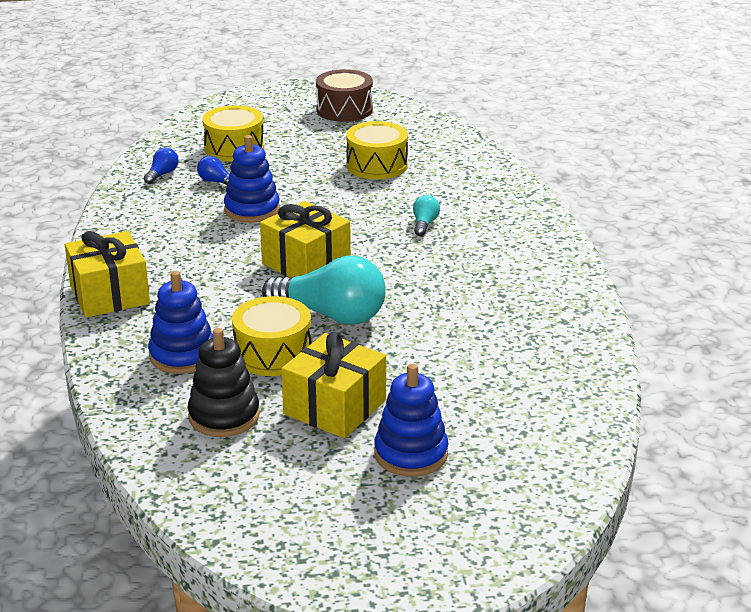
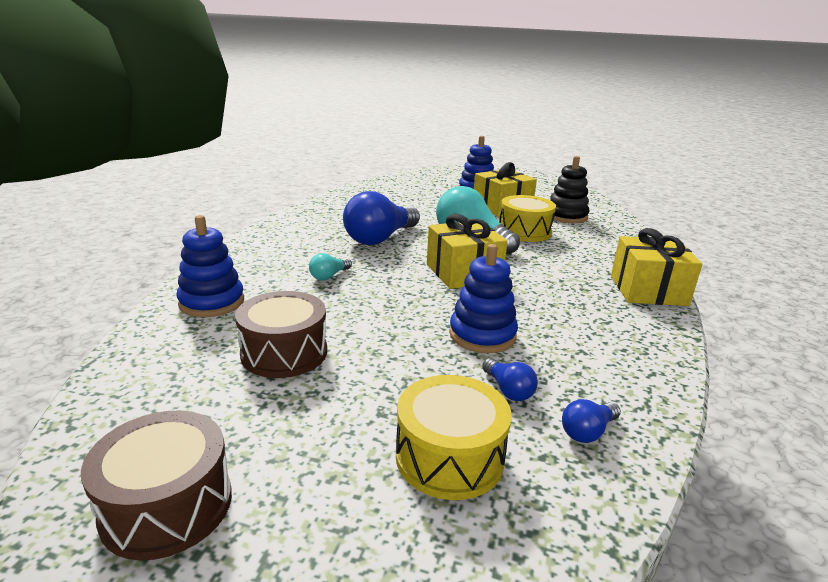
camera: 155 degrees left, 5 degrees down
blue stacking toy [148,271,213,374] -> blue stacking toy moved to [177,215,244,317]
yellow drum [346,121,408,180] -> brown drum [235,291,327,378]
none -> blue light bulb [343,191,420,245]

